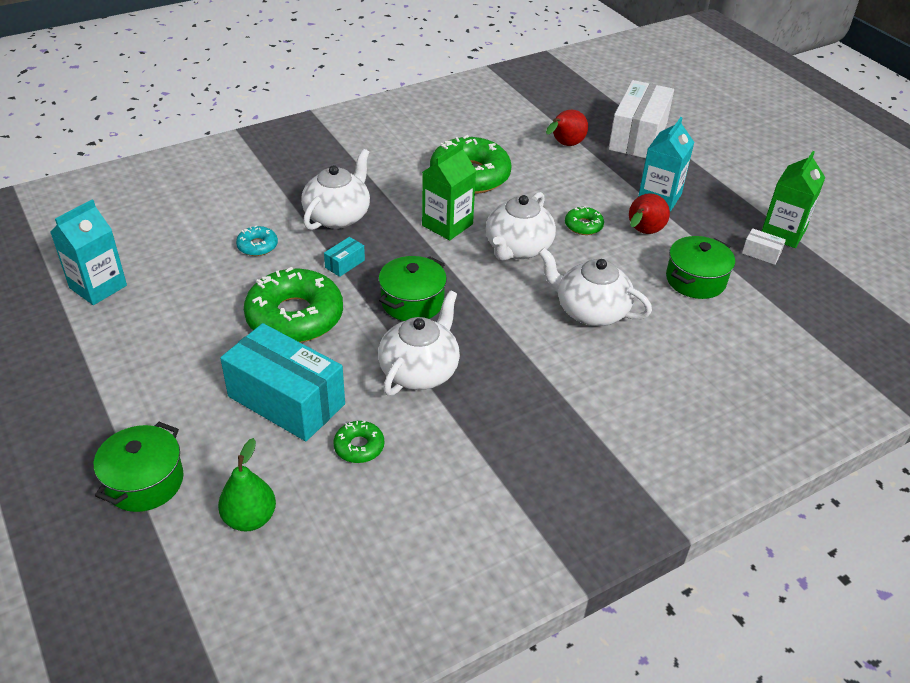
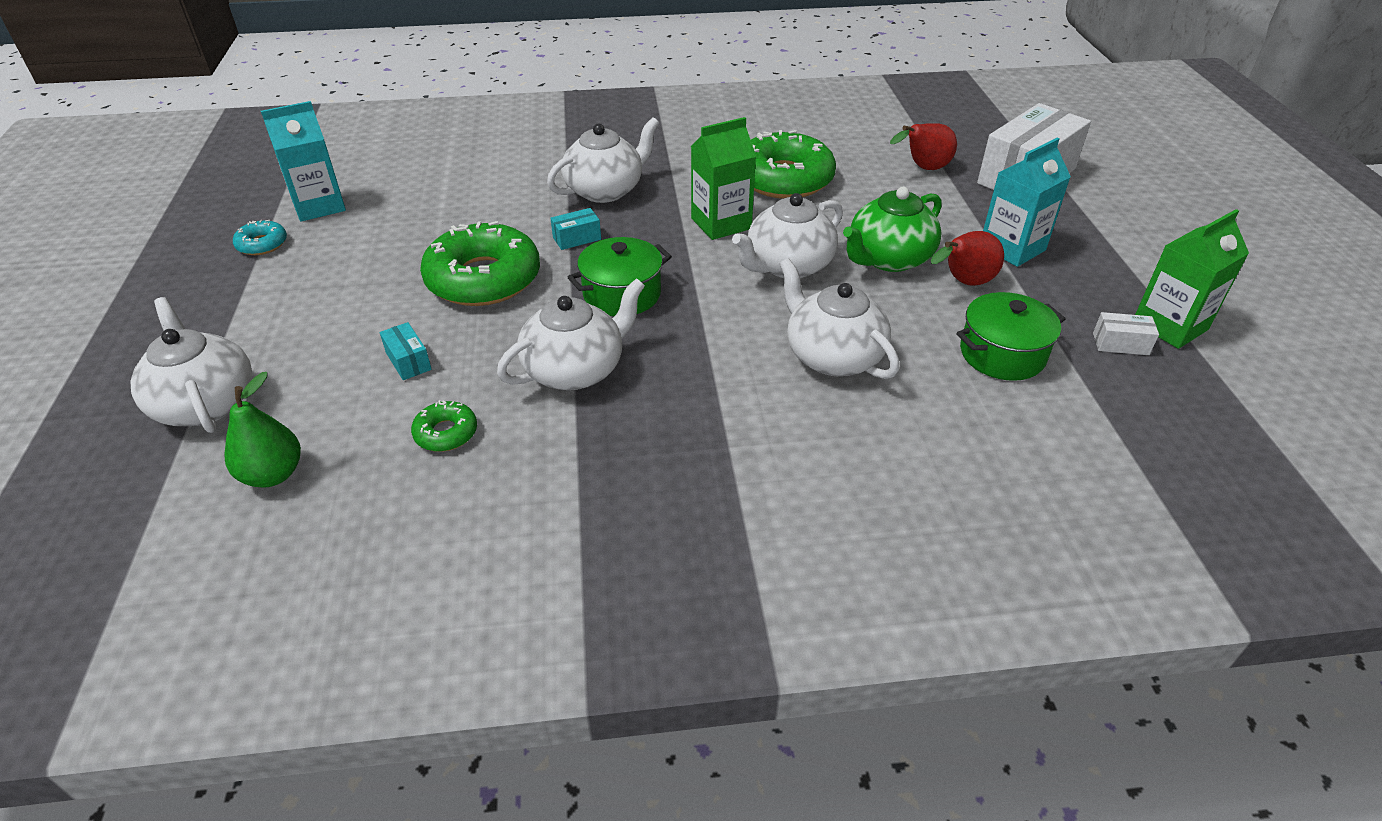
camera: 25 degrees right, 0 degrees up
green pot [94,422,184,512] -> white teapot [130,297,252,433]
turquoise box [220,323,345,441] -> turquoise box [380,322,432,380], size x0.40
turquoise donut [236,225,278,256] -> turquoise donut moved to [233,220,287,255]
green donut [565,206,604,235] -> green teapot [843,187,942,272]
white box [742,228,786,265] -> white box turned 45 degrees counterclockwise [1093,312,1159,355]

